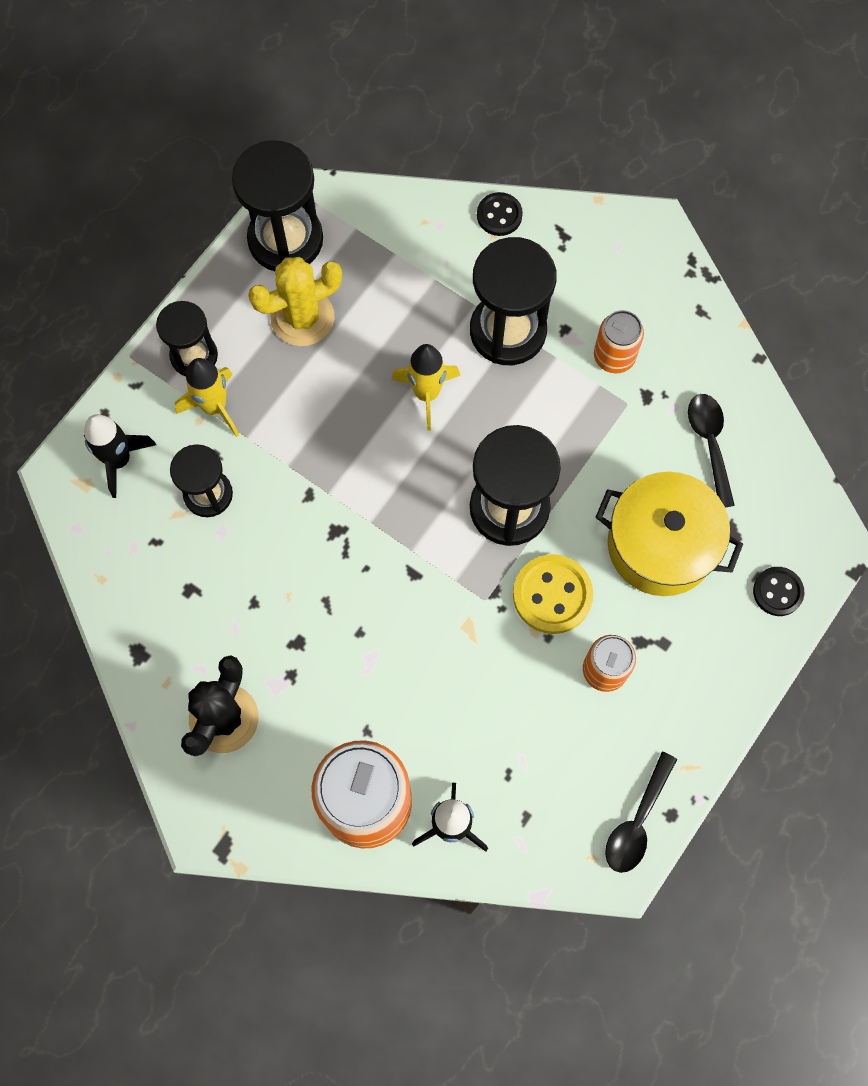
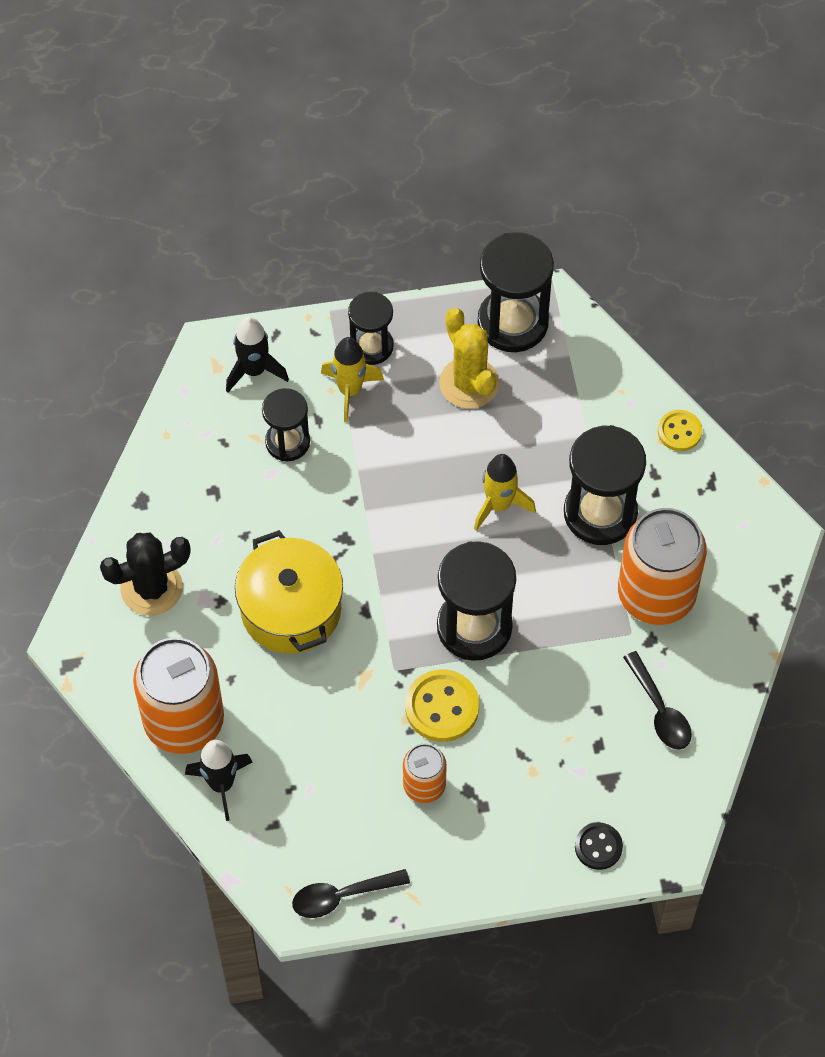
camera: 45 degrees right, 10 degrees down
yellow cactus [248,257,342,346] -> yellow cactus turned 45 degrees clockwise [439,308,499,409]
black button [477,192,523,236] -> yellow button [658,410,702,451]
orange can [594,310,644,373] -> orange can [618,508,707,625], size x1.92
yellow pot [596,472,743,596] -> yellow pot moved to [235,530,343,654]
black spoon [688,394,735,508] -> black spoon turned 120 degrees clockwise [623,651,692,750]

